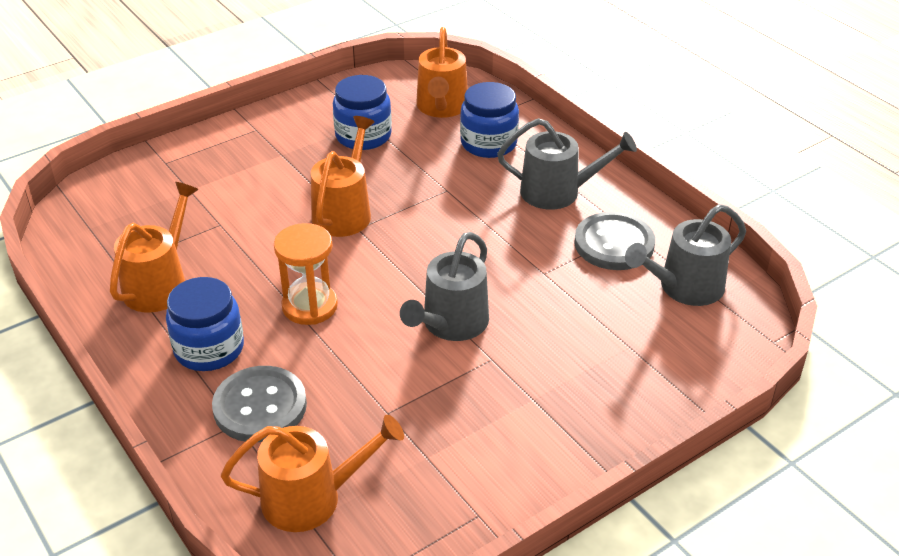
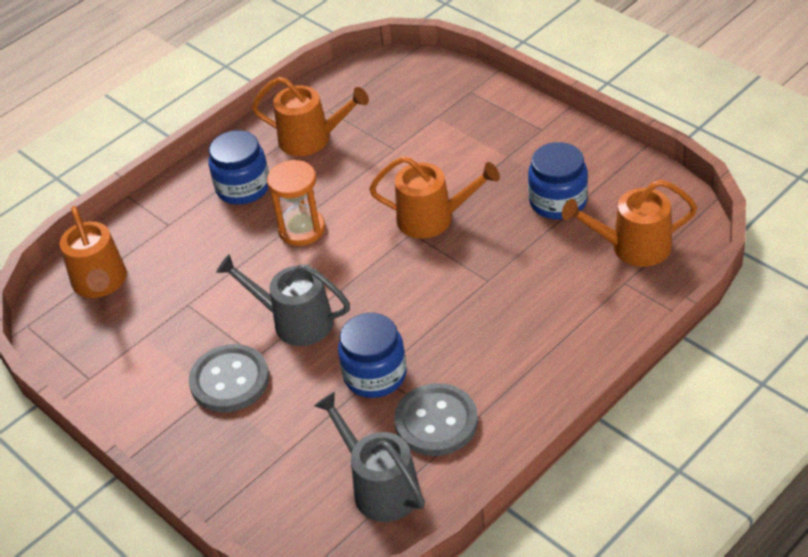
camera: 85 degrees right, 5 degrees up
grey button [212,366,307,442] -> grey button moved to [189,344,269,412]
blue jar [460,82,519,158] -> blue jar moved to [338,313,407,398]
grey watering can [497,118,637,210] -> none

